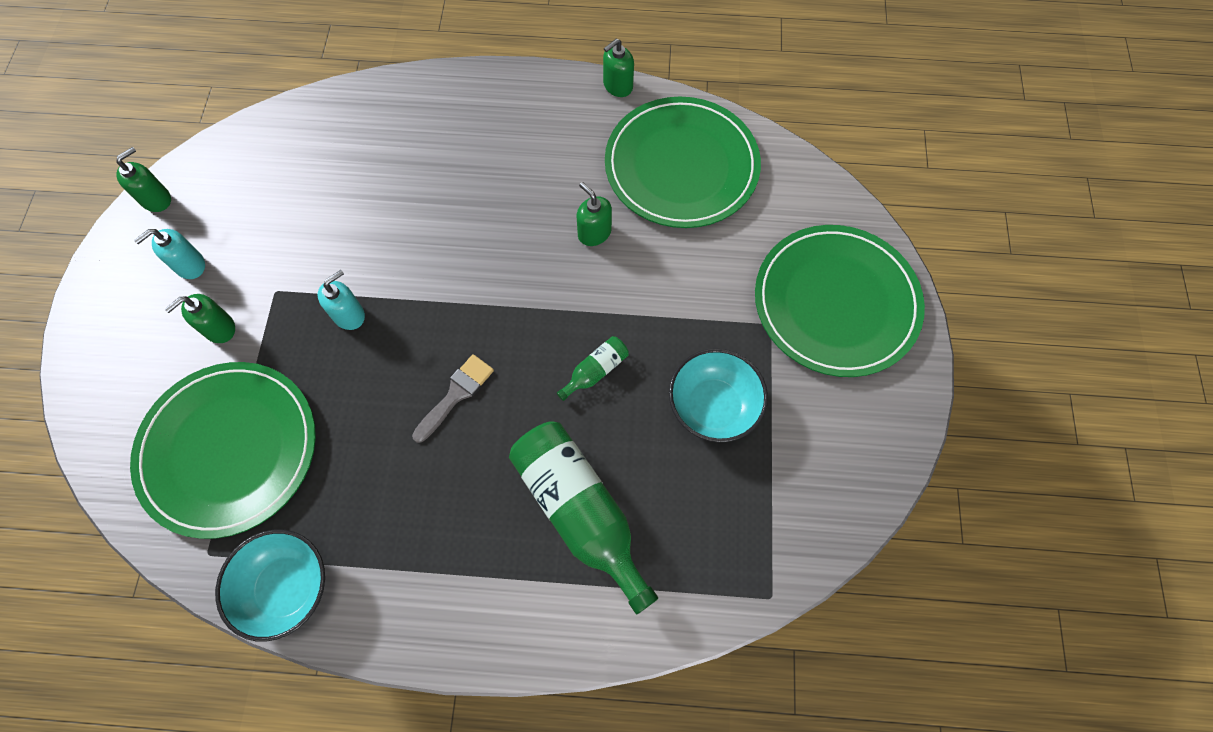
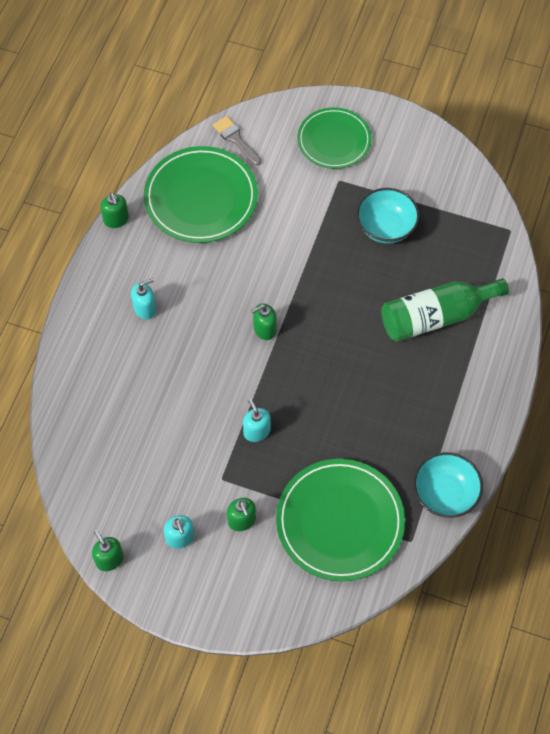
camera: 75 degrees left, 5 degrees down
grey brush [412,354,494,443] -> grey brush moved to [213,116,261,166]
green bottle [557,336,629,401] -> none
green soap dispenser [577,182,612,246] -> green soap dispenser moved to [251,304,277,340]
green plate [755,225,925,377] -> green plate [297,107,372,169], size x0.67
none -> turquoise soap dispenser [131,278,156,319]

